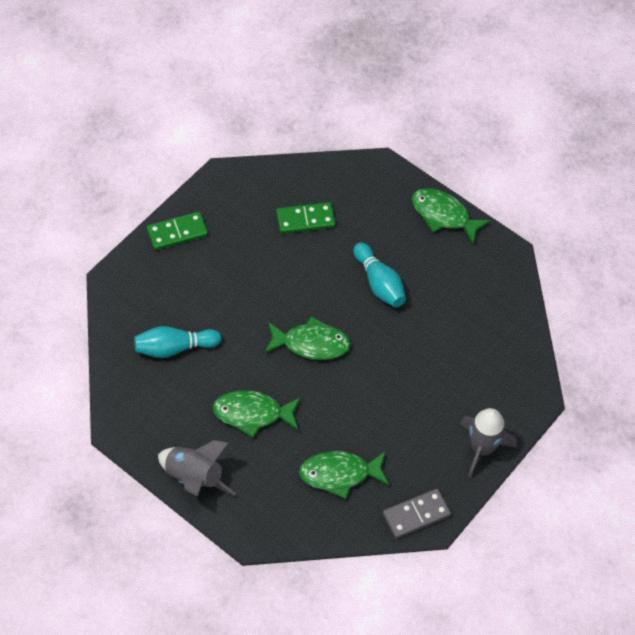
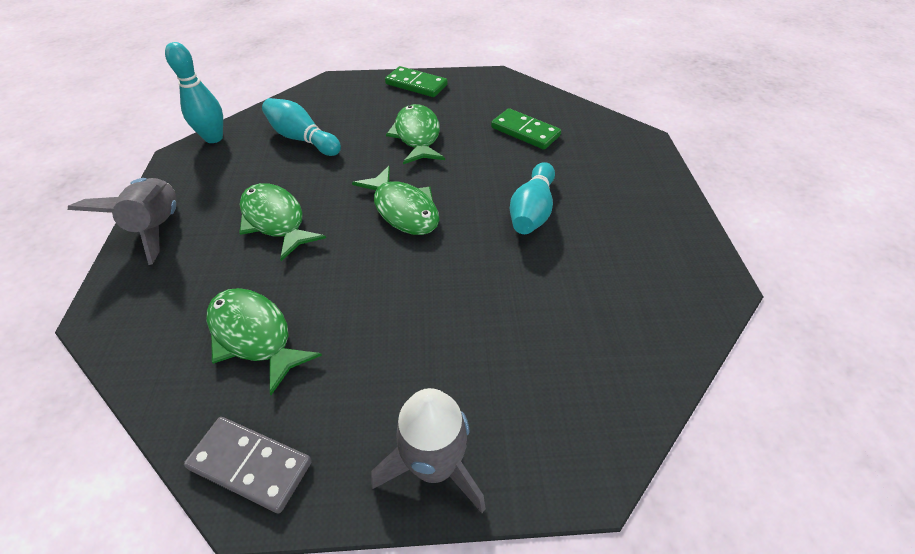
camera: 50 degrees right, 10 degrees down
green fish [412,188,491,244] -> green fish moved to [386,104,445,164]
none -> turquoise bowling pin [165,42,223,143]

